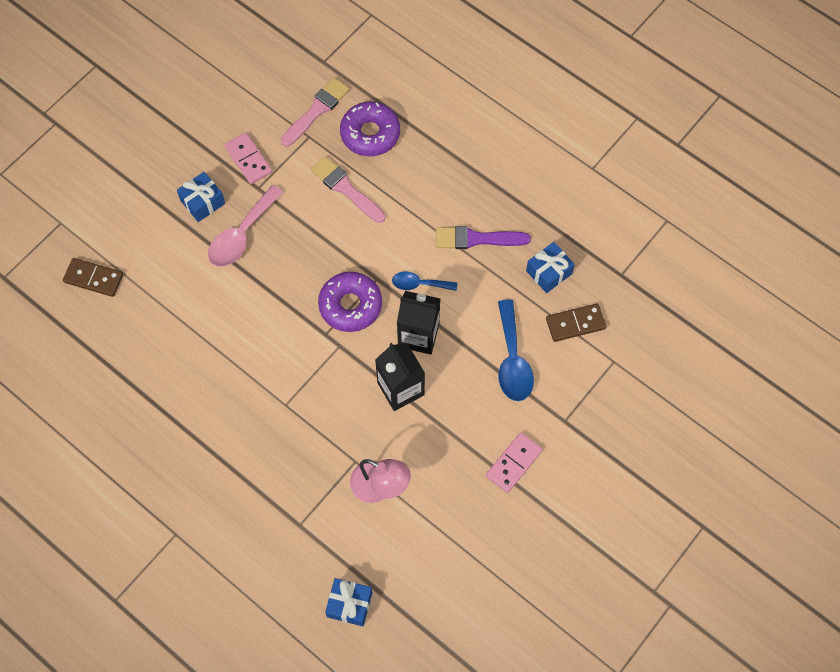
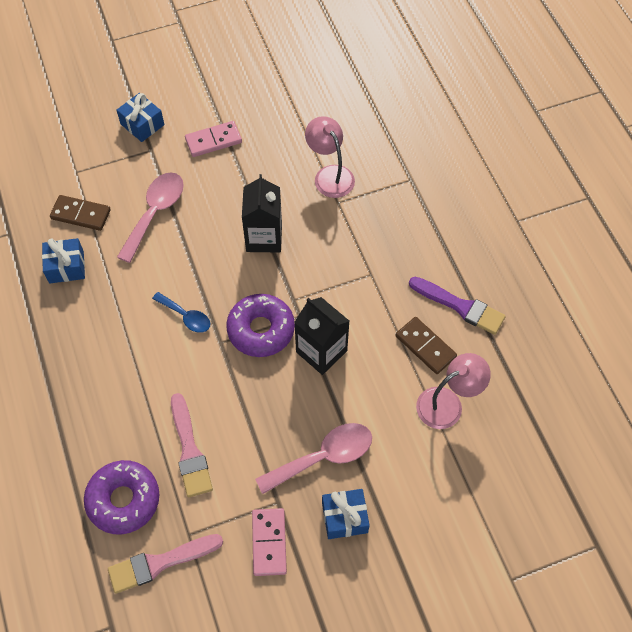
camera: 150 degrees left, 5 degrees down
brown domino [63,258,123,297] -> brown domino moved to [395,317,457,374]
blue gift [325,578,372,626] -> blue gift moved to [117,93,164,142]
black carton [397,291,440,354] -> black carton moved to [295,297,349,375]
purple brush [436,226,531,249] -> purple brush moved to [409,277,506,335]
blue spoon [498,300,534,401] -> pink spoon [117,172,184,263]
none -> pink lamp [416,353,491,429]

